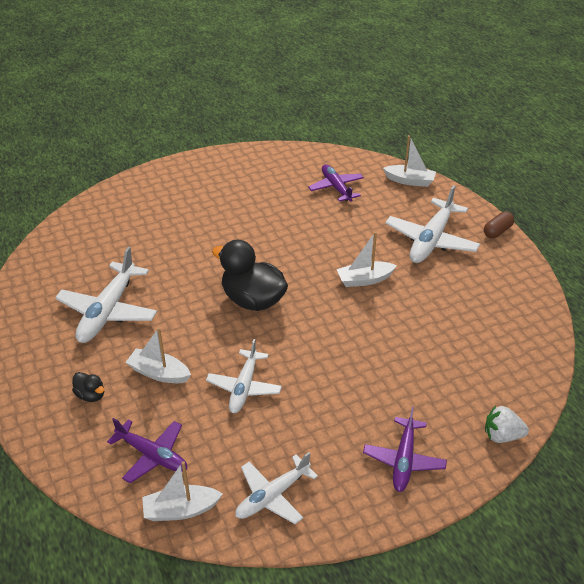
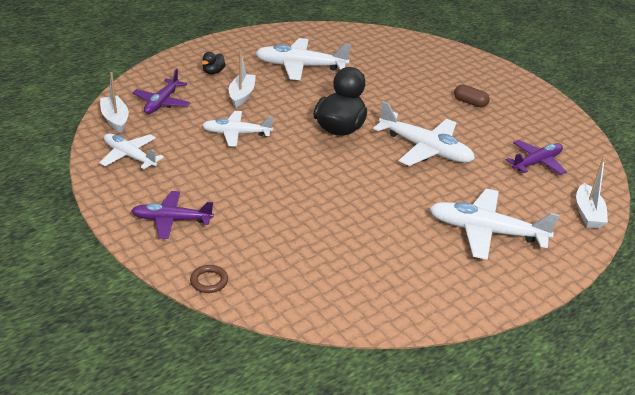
camera: 75 degrees right, 5 degrees down
white boat [337,232,397,287] -> none
brown capsule [484,212,514,238] -> brown capsule moved to [454,84,489,107]
white strawberry [485,405,529,443] -> brown ring [190,265,228,293]
none -> white plane [373,101,475,166]

